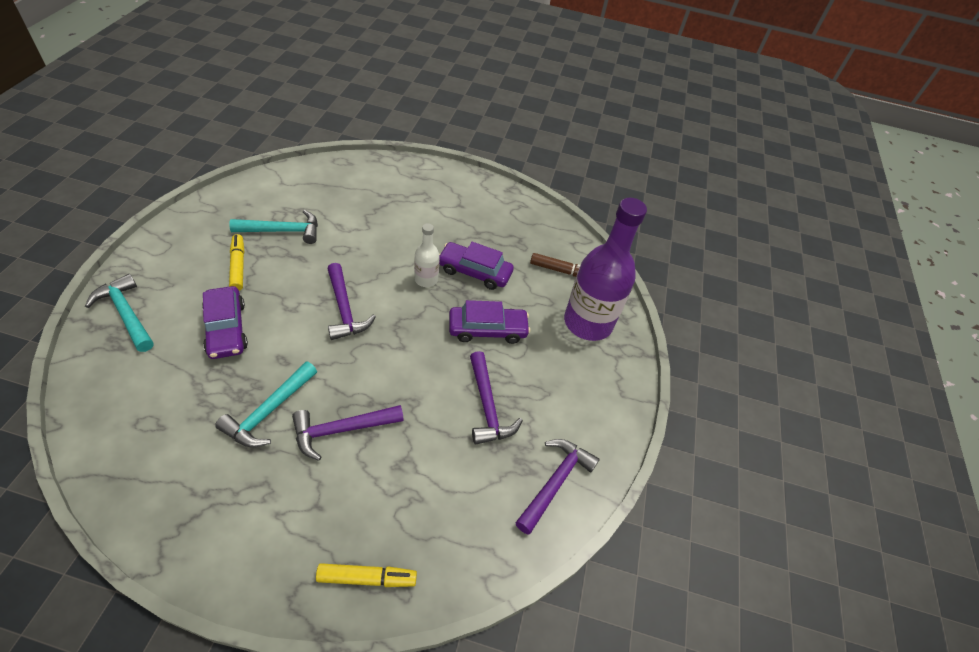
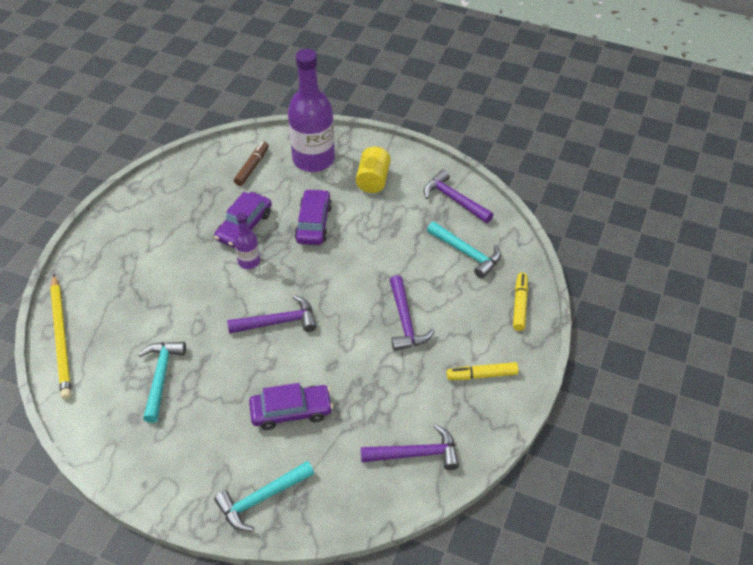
camera: 75 degrees left, 0 degrees up
turquoise hammer [215,361,317,448] -> turquoise hammer moved to [427,222,501,279]
yellow marker [229,234,244,291] -> yellow marker moved to [447,362,518,380]
white bottle [414,223,440,287] -> purple bottle [234,212,260,269]
purple hammer [470,351,523,445] -> purple hammer moved to [361,424,459,470]
none -> yellow pencil [50,274,71,400]
none -> yellow cylinder [356,147,391,193]

